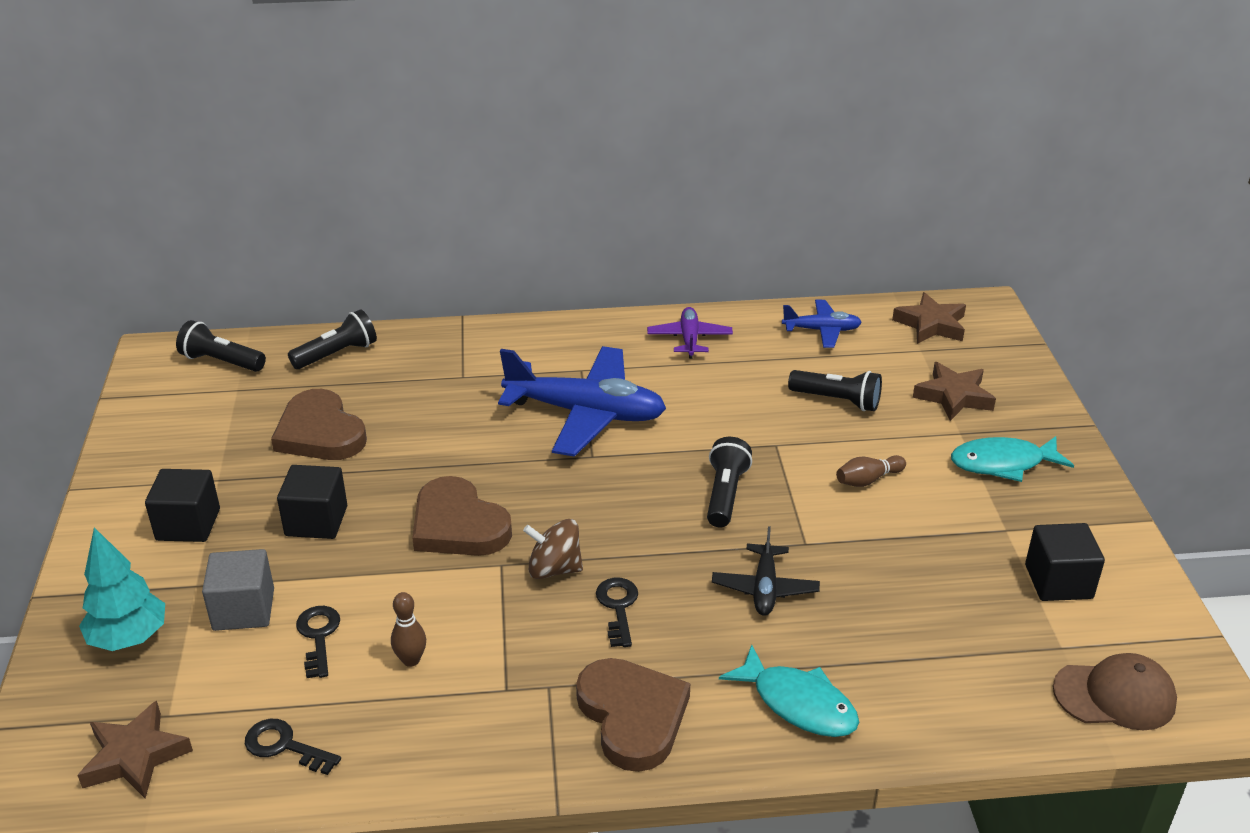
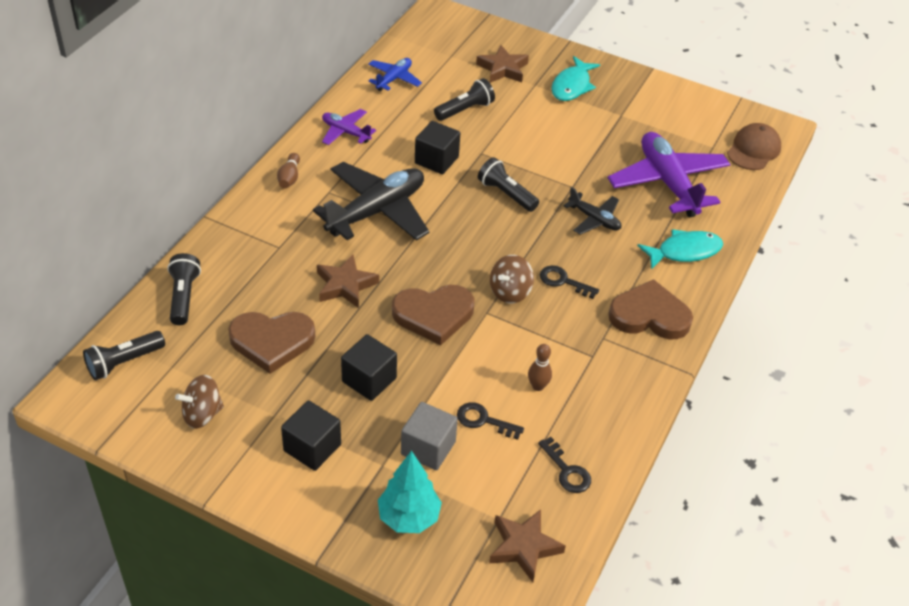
camera: 60 degrees left, 10 degrees up
black key [245,719,341,775] -> black key turned 90 degrees counterclockwise [538,437,591,493]
blue plane [498,346,666,457] -> black plane [313,162,429,241]
brown bowling pin [836,455,906,487] -> brown bowling pin moved to [277,153,300,188]
brown star [892,292,966,344] -> brown star moved to [317,254,379,308]
black cube [1025,523,1105,601] -> black cube moved to [415,121,460,174]
none -> brown spinning top [175,375,224,429]
none -> purple plane [608,132,731,218]

